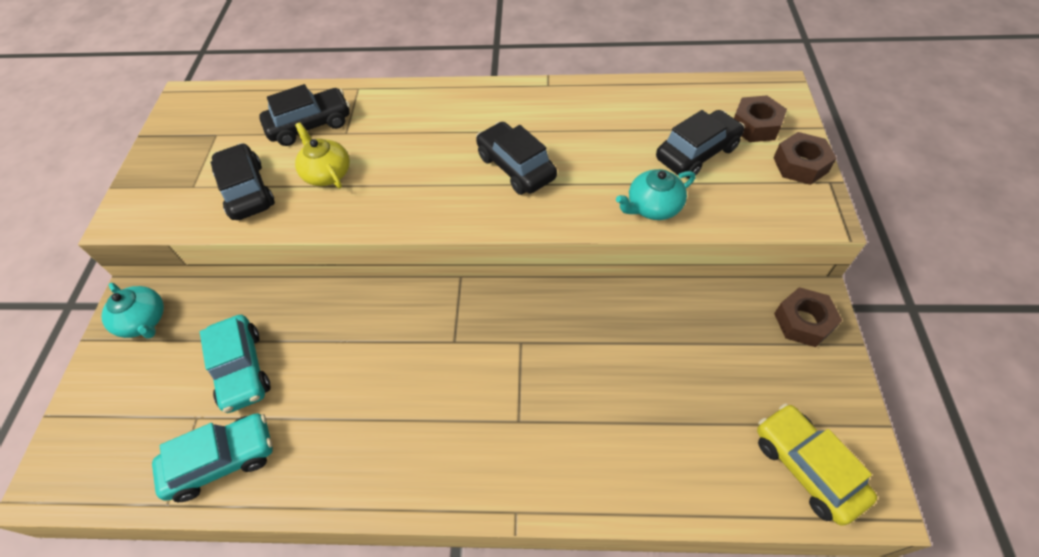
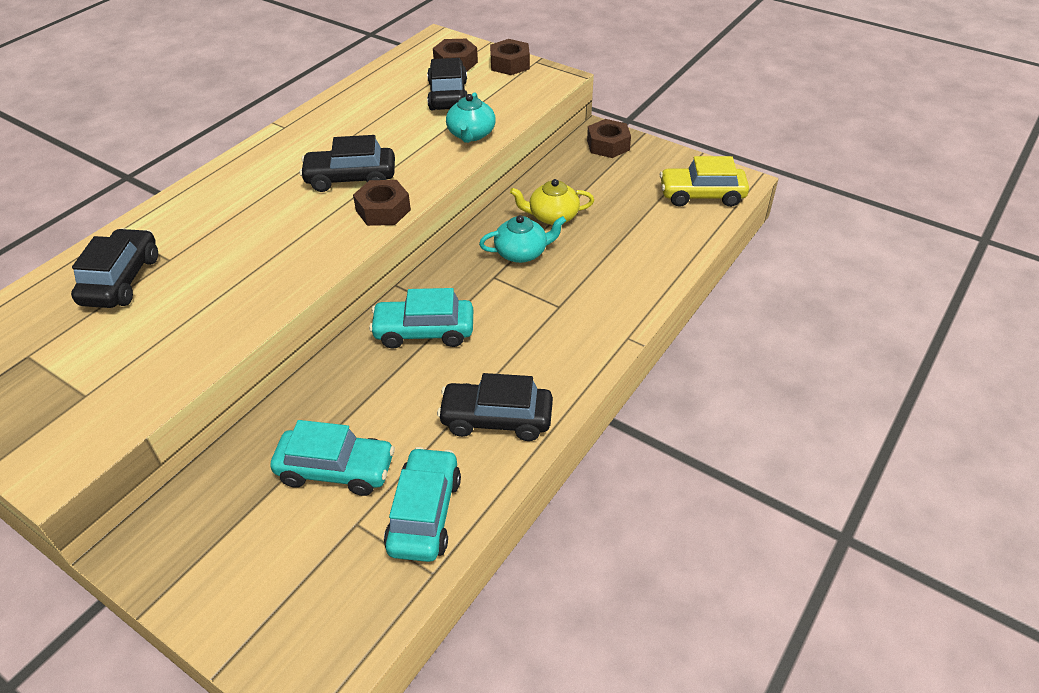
camera: 60 degrees left, 10 degrees down
turquoise teapot [101,283,164,339] -> turquoise teapot moved to [479,215,566,263]
black car [211,143,275,220] -> black car moved to [437,373,553,441]
yellow teapot [295,122,350,189] -> yellow teapot moved to [510,179,594,225]
none -> brown nut [353,180,411,226]
none -> turquoise car [369,288,473,349]

